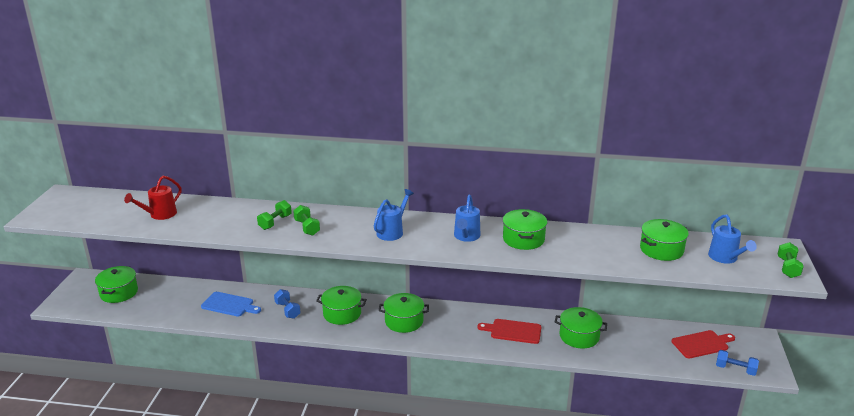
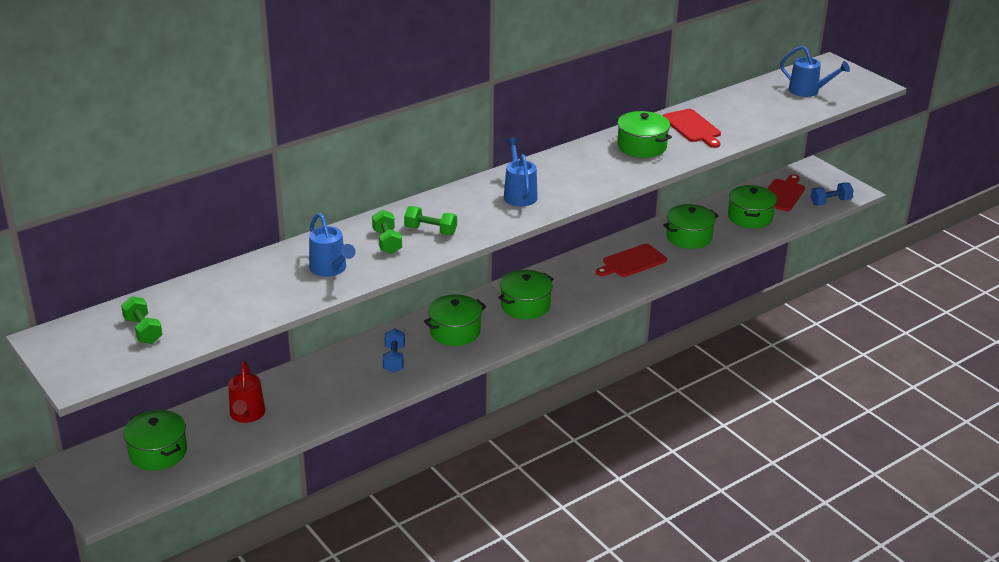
camera: 45 degrees left, 5 degrees up
red watering can [124,176,182,220] -> red watering can moved to [228,361,265,423]
blue cutting board [201,292,261,317] -> none
blue dumbbell [274,289,301,319] -> blue dumbbell turned 75 degrees clockwise [383,328,405,373]
blue watering can [454,195,480,242] -> blue watering can moved to [309,213,355,277]
green pot [640,219,689,261] -> green pot moved to [728,185,777,229]
green dumbbell [777,242,804,278] -> green dumbbell moved to [121,296,163,344]
none -> red cutting board [662,109,721,148]

